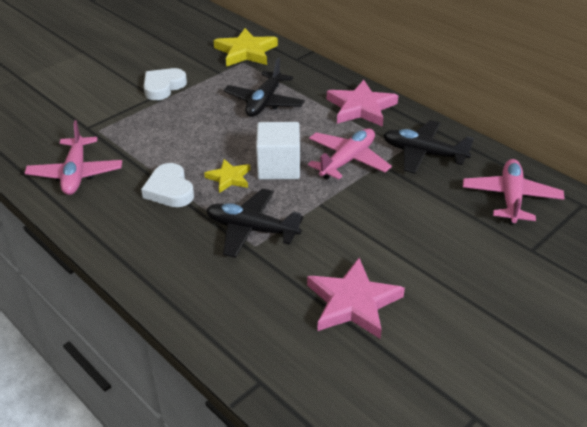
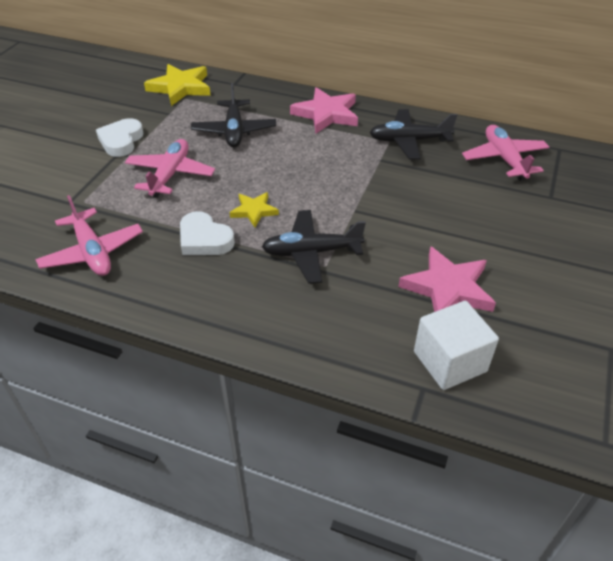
camera: 25 degrees left, 5 degrees up
white cube [256,122,300,179] -> white cube moved to [414,301,499,390]
pink plane [308,128,392,180] -> pink plane moved to [125,139,215,198]

